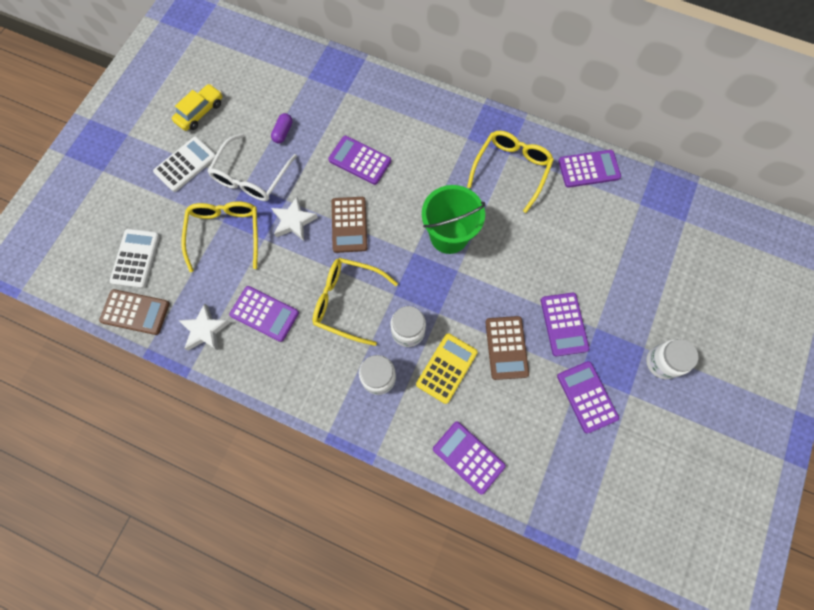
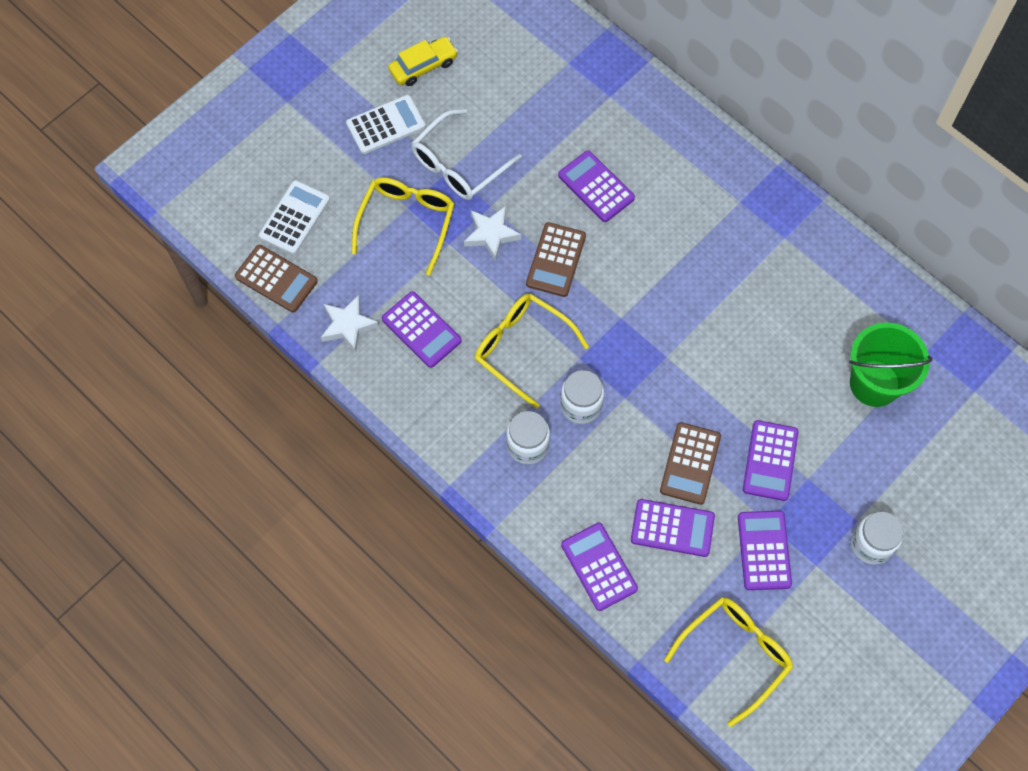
camera: 20 degrees right, 5 degrees down
purple capsule [271,113,292,143] -> none
yellow calculator [416,333,478,404] -> none
green bucket [422,185,485,254] -> green bucket moved to [849,322,932,407]
yellow glasses [467,131,554,213] -> yellow glasses moved to [664,597,793,727]
purple calculator [558,150,621,188] -> purple calculator moved to [631,499,715,557]

